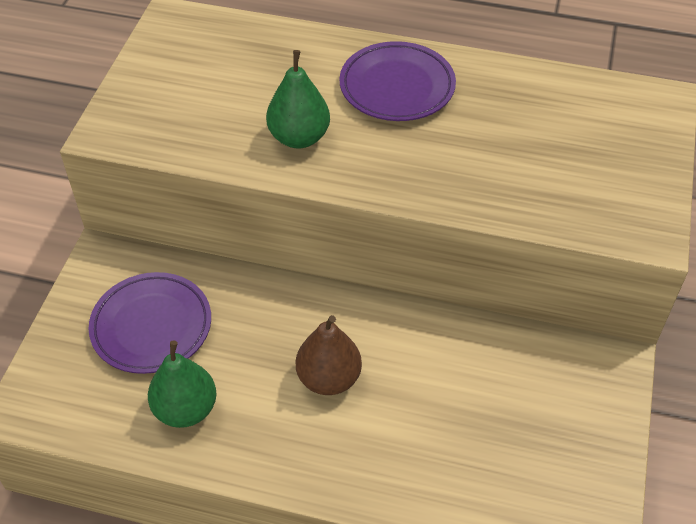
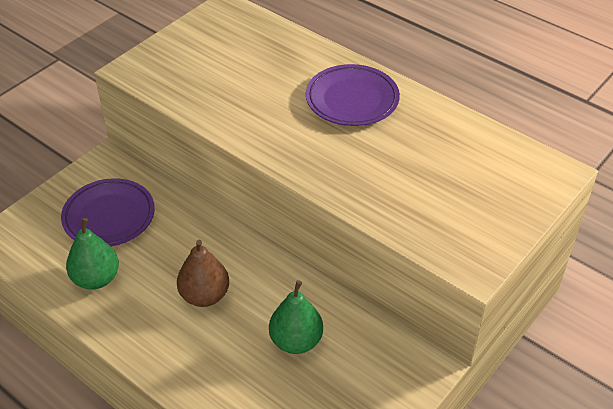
camera: 25 degrees right, 5 degrees down
green pear [266,50,330,148] -> green pear moved to [269,280,323,354]

